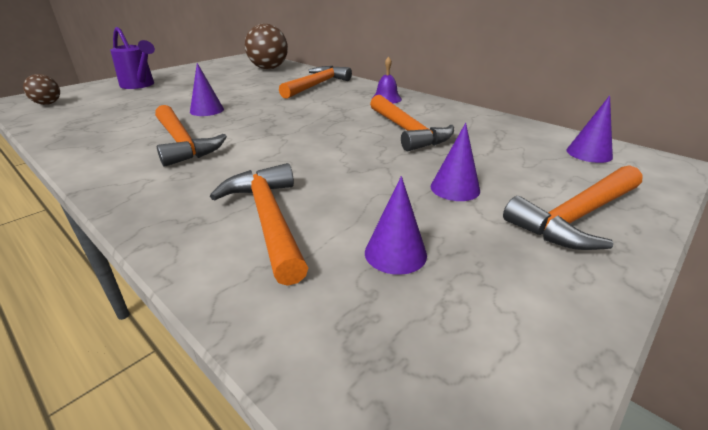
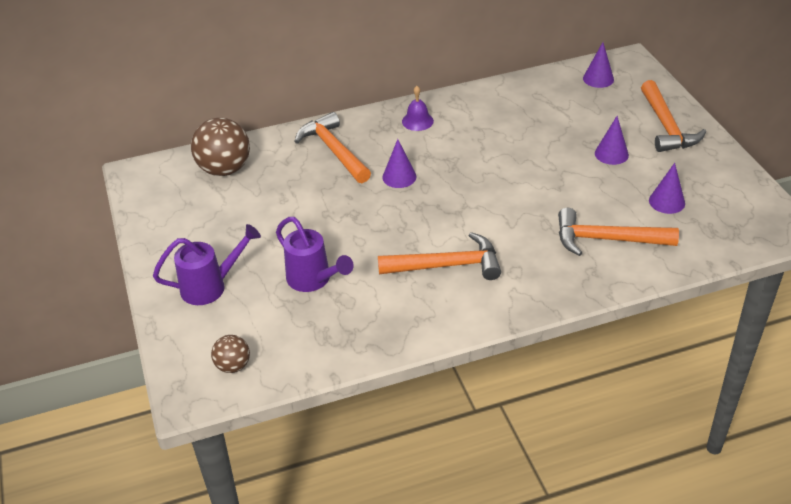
camera: 60 degrees left, 10 degrees up
purple cone [190,63,224,116] -> purple cone moved to [382,139,417,188]
orange hammer [370,95,454,151] -> none
none -> purple watering can [276,217,354,292]

